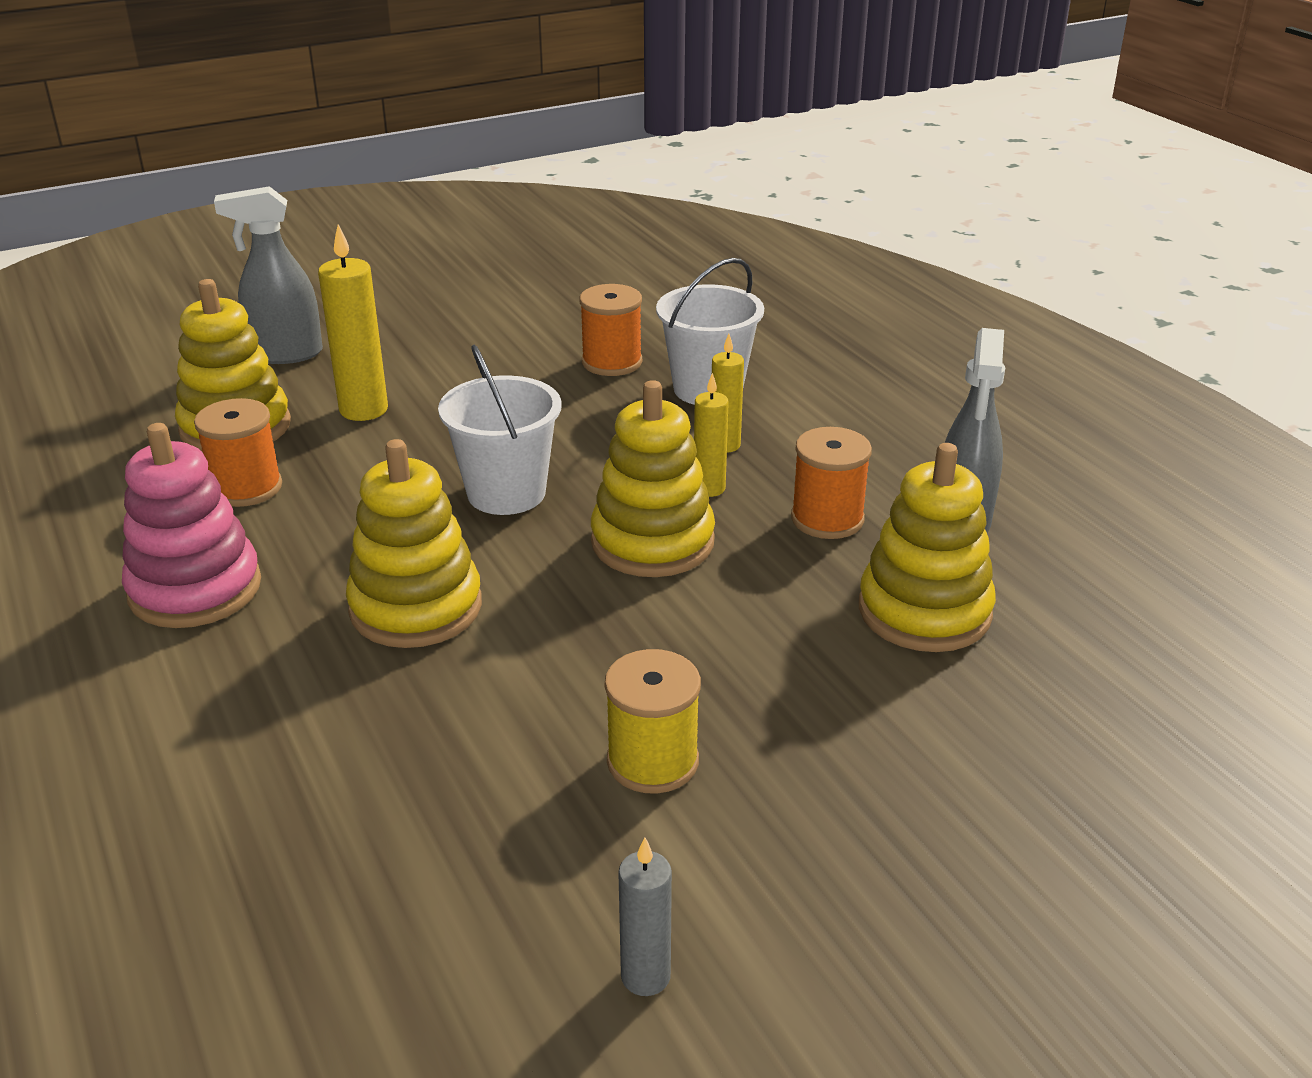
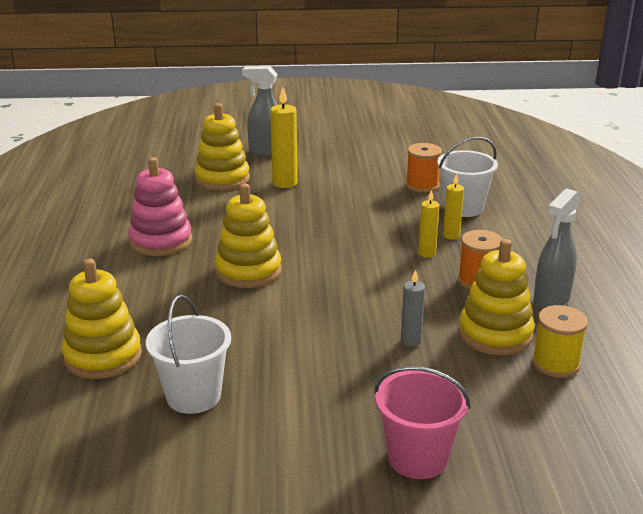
camera: 25 degrees right, 5 degrees down
orange spool [194,398,282,507] -> none
white bucket [438,345,562,515] -> white bucket moved to [146,295,231,414]
yellow stacking toy [591,380,715,577] -> yellow stacking toy moved to [62,259,142,379]
yellow spool [605,649,701,794] -> yellow spool moved to [532,305,588,378]
grey candle [618,837,672,996] -> grey candle moved to [401,270,425,347]
none -> pink bucket [374,366,471,479]

